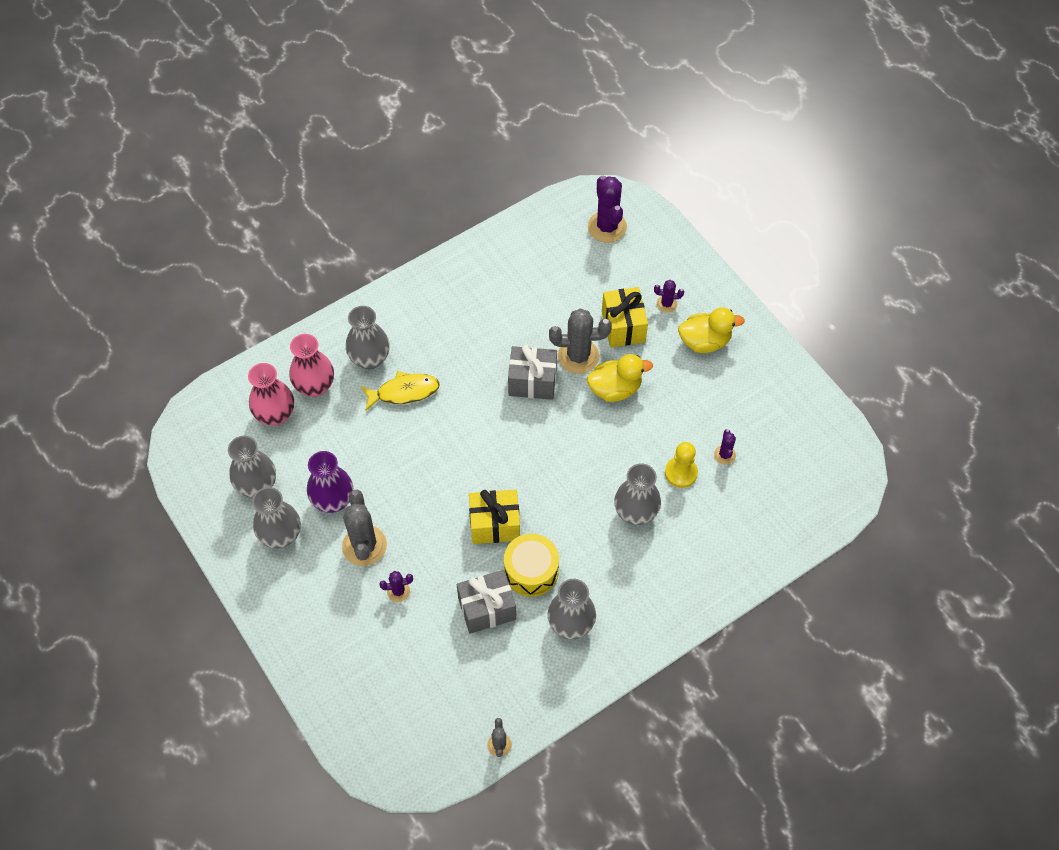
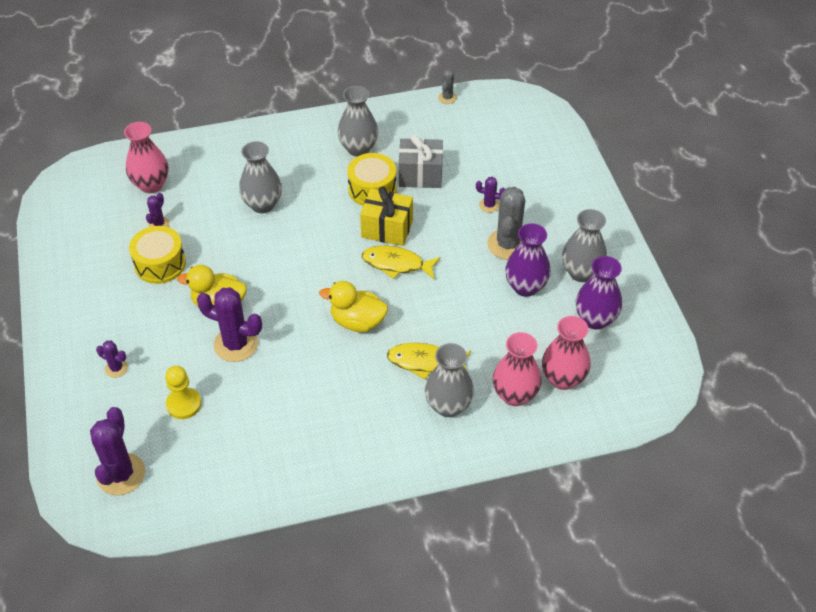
camera: 160 degrees left, 10 degrees down
grey vase [228,436,276,498] -> purple vase [576,256,622,330]
grey gift [508,345,557,400] -> none
grey cactus [549,308,612,374] -> purple cactus [197,287,262,362]
yellow gift [602,287,648,347] -> none
yellow pawn [665,442,698,488] -> yellow pawn moved to [165,366,202,419]
yellow duck [678,307,745,353] -> yellow duck moved to [319,281,388,332]
none -> pink vase [124,122,168,193]
none -> yellow drum [129,226,186,284]
none -> yellow fish [362,246,441,279]

